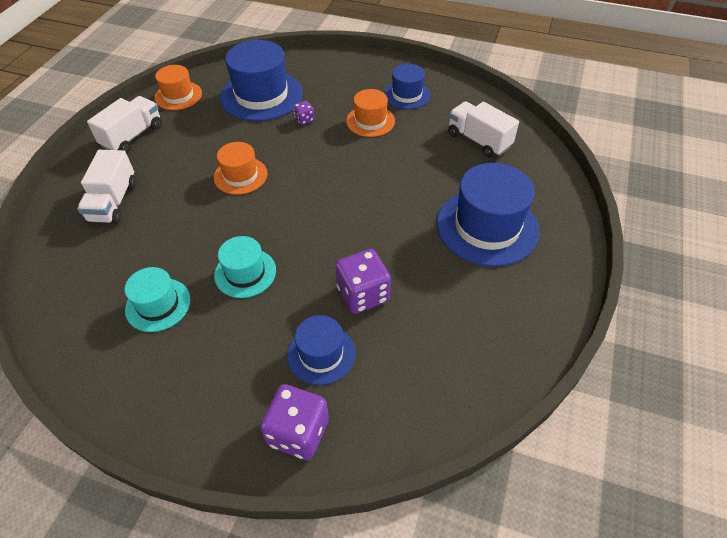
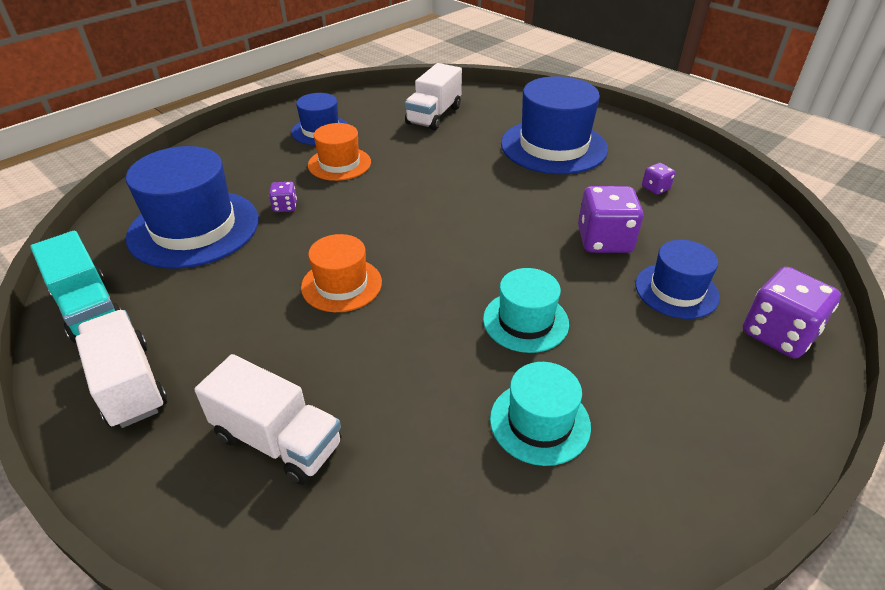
camera: 65 degrees left, 10 degrees down
orange hat [155,65,202,110] -> turquoise truck [30,231,121,343]
white truck [448,101,519,158] -> white truck turned 45 degrees counterclockwise [405,63,462,130]
none -> purple dice [642,163,675,195]

